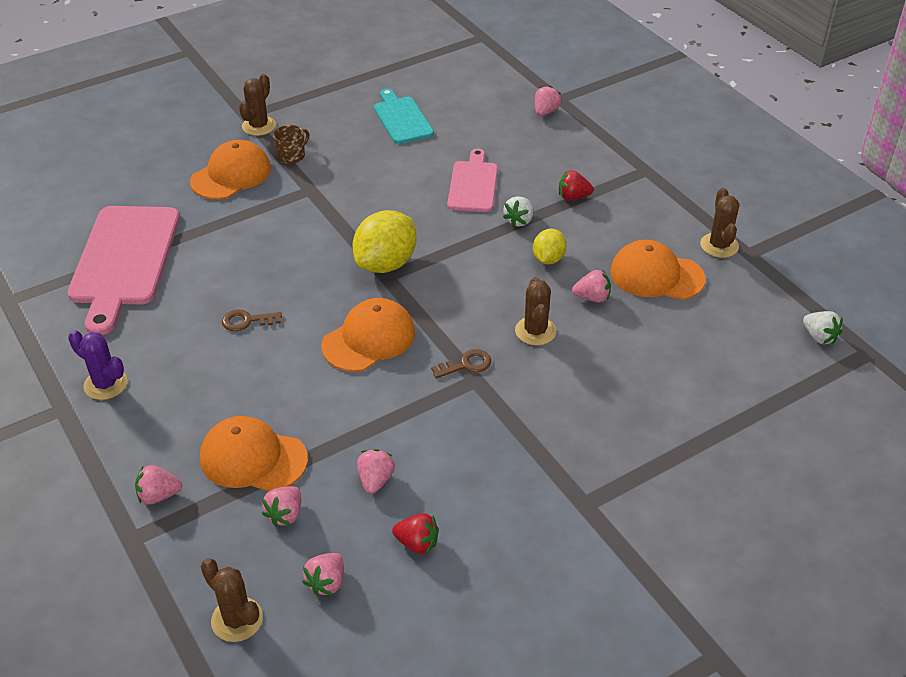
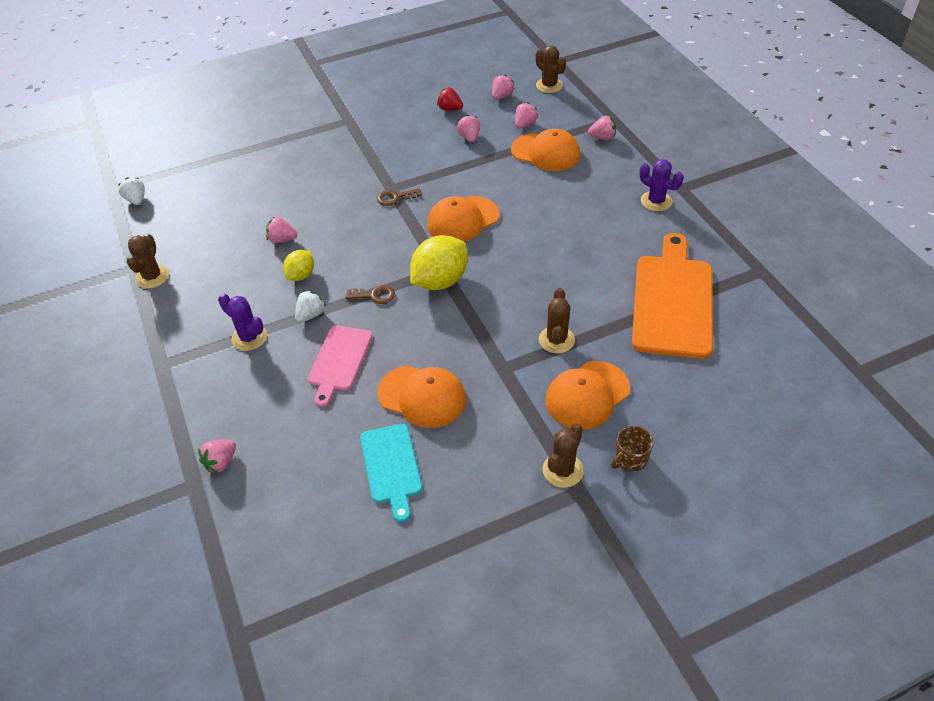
camera: 170 degrees left, 5 degrees up
pink cutting board [67,206,180,335] -> orange cutting board [632,233,713,359]
brown key [222,309,282,331] -> brown key moved to [345,285,395,304]
brown mug [273,125,309,164] -> brown mug moved to [611,426,653,471]
pink strawberry [357,449,395,494] -> pink strawberry turned 150 degrees clockwise [457,115,480,142]
brown cactus [515,277,556,346] -> brown cactus moved to [539,288,575,354]
red strawberry [559,170,594,200] -> purple cactus [218,293,267,351]
orange cap [611,240,705,300] -> orange cap moved to [377,365,466,428]

